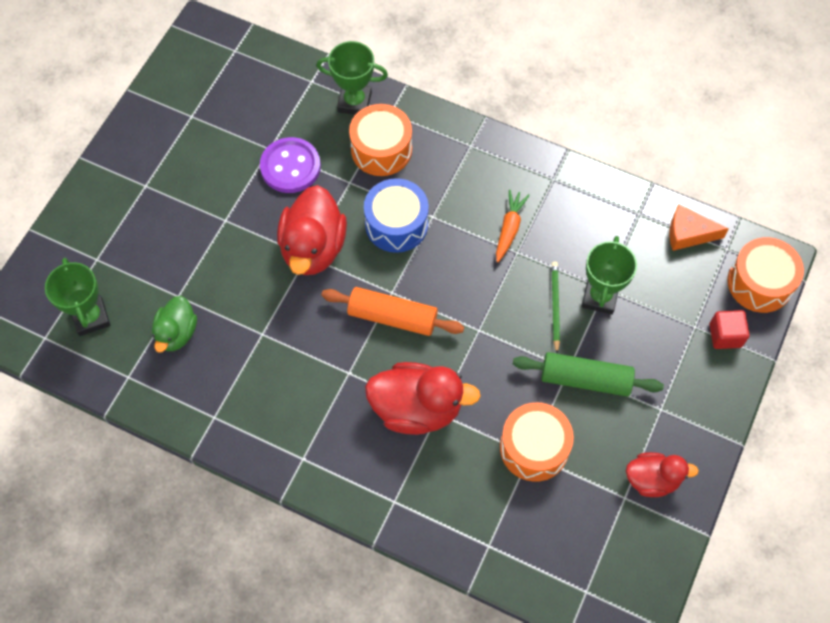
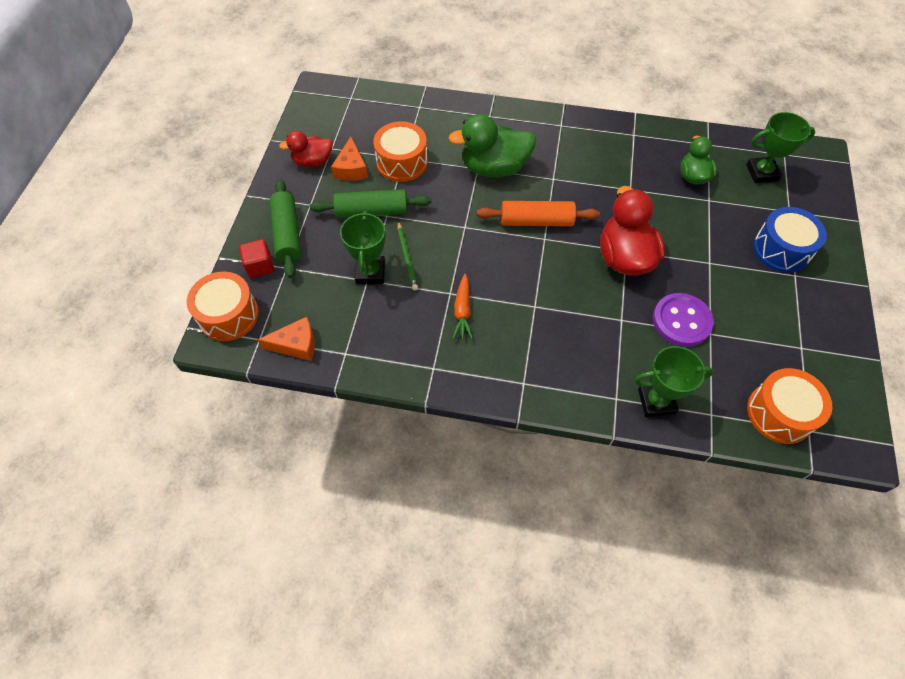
camera: 165 degrees right, 5 degrees down
green trophy [45,258,110,336] -> green trophy turned 60 degrees counterclockwise [746,112,815,183]
orange drum [349,104,412,176] -> orange drum moved to [747,368,832,444]
blue drum [364,178,429,253] -> blue drum moved to [753,207,827,273]
red duck [365,362,481,435] -> green duck [448,114,536,177]
none -> green rolling pin [269,179,301,278]
none -> orange cheese [331,137,368,181]

